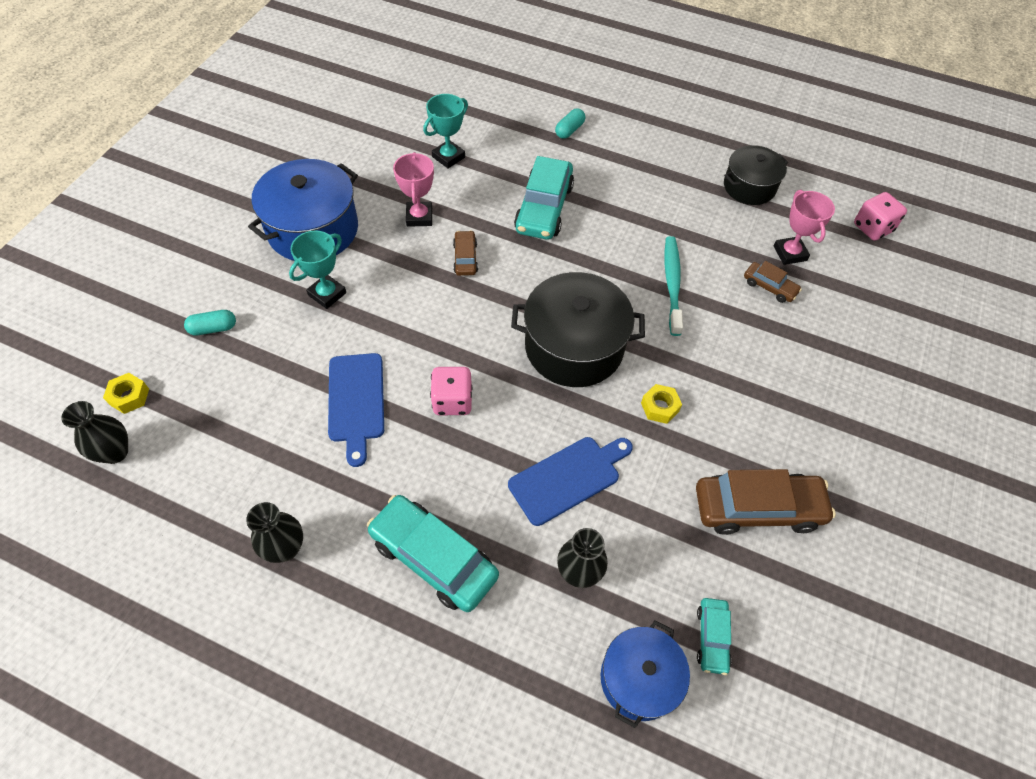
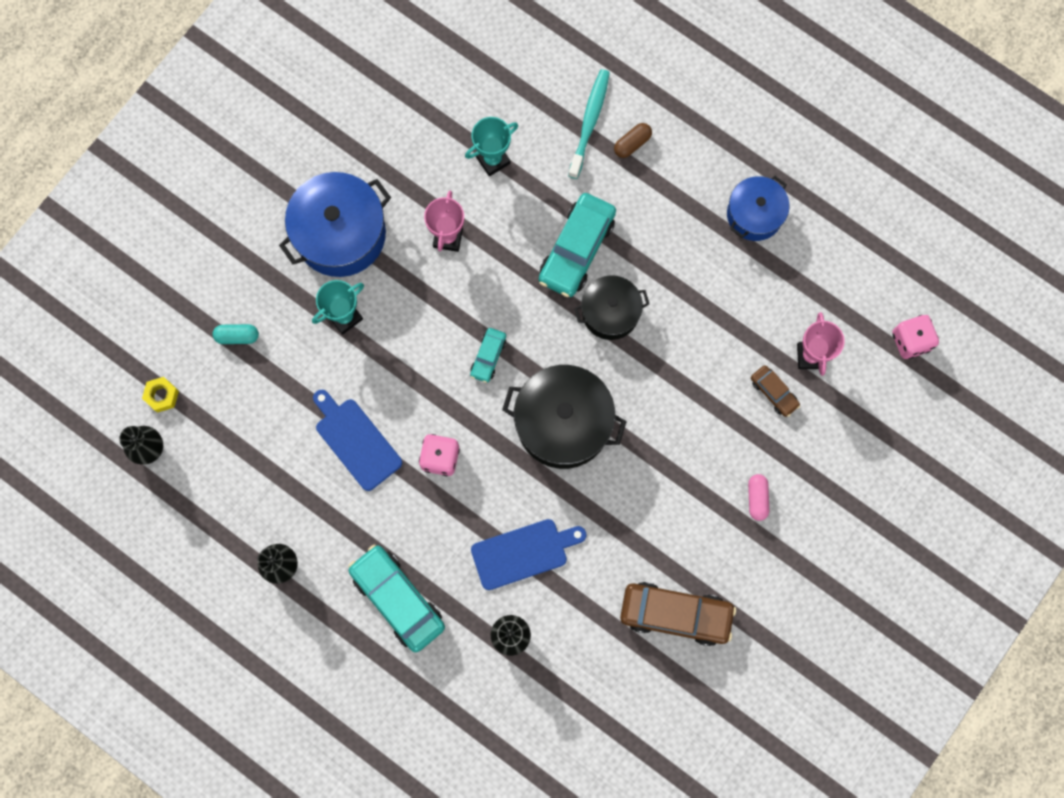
camera: 15 degrees right, 20 degrees up
blue cutting board [328,353,384,467] -> blue cutting board turned 135 degrees clockwise [313,390,402,491]
brown car [453,230,478,276] -> none
turquoise capsule [555,109,585,139] -> brown capsule [614,123,652,158]
blue pot [601,621,690,728] -> blue pot moved to [727,176,789,241]
yellow nut [641,384,682,424] -> none
turquoise toothbrush [665,236,683,336] -> turquoise toothbrush moved to [568,69,610,179]
turquoise car [697,598,732,675] -> turquoise car moved to [470,328,506,383]
black pot [724,145,788,205] -> black pot moved to [574,275,649,340]
none -> pink capsule [748,474,769,521]

